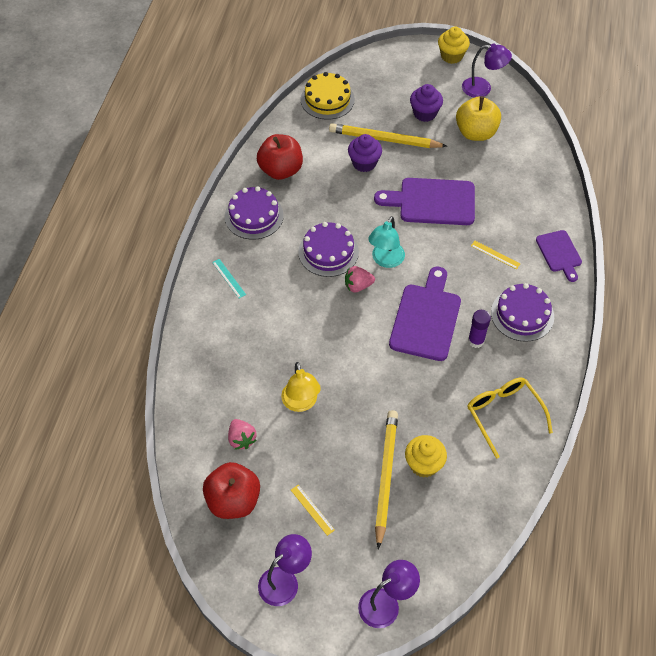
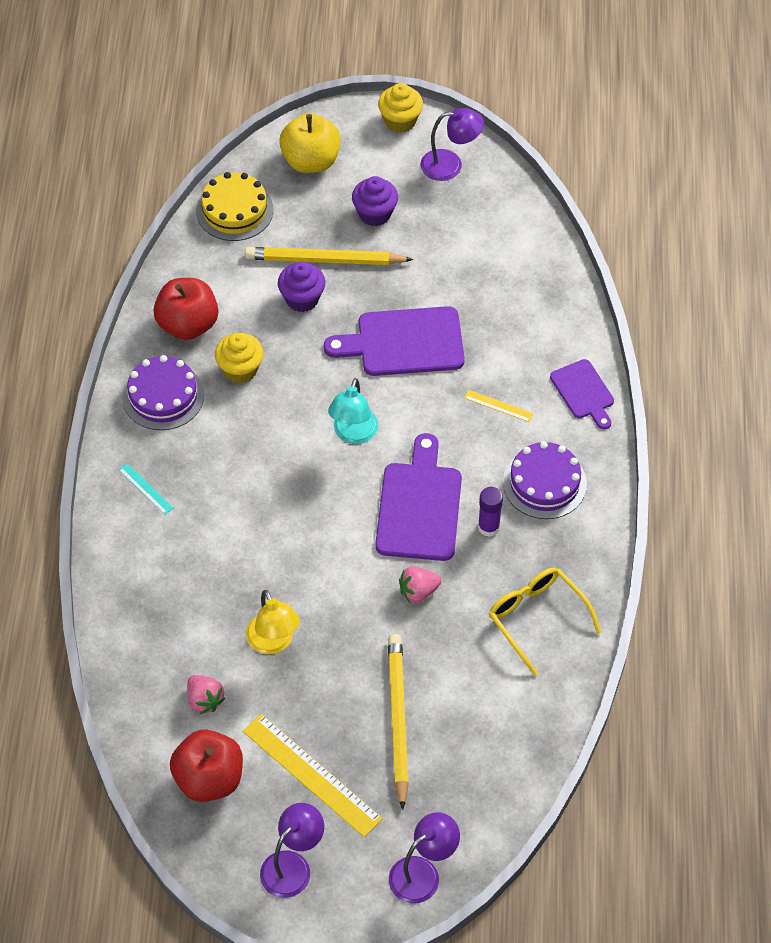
camera: 10 degrees left, 0 degrees up
yellow ruler [291,485,335,536] -> yellow ruler [243,714,383,837], size x2.15
purple cake [298,222,359,277] -> none
pink strawberry [345,266,375,293] -> pink strawberry moved to [399,566,441,603]
yellow cupcake [405,435,447,478] -> yellow cupcake moved to [215,333,264,383]
yellow apple [456,96,501,141] -> yellow apple moved to [279,113,341,173]

